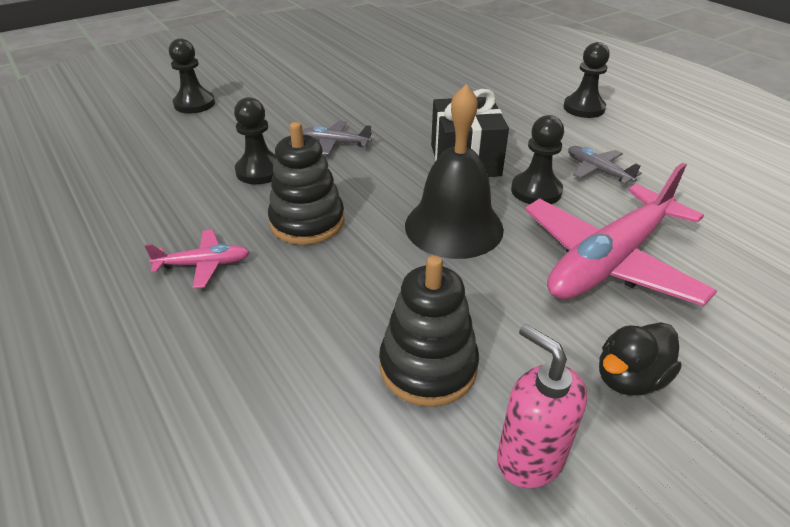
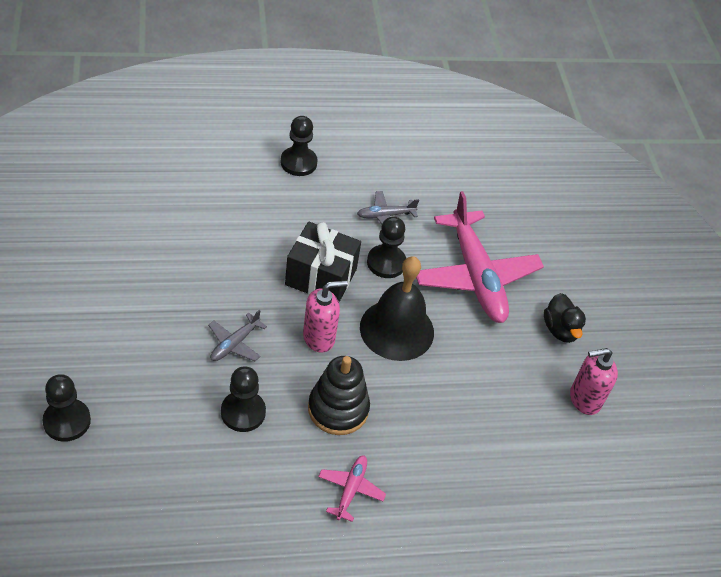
camera: 70 degrees left, 10 degrees up
black stacking toy [379,255,479,407] -> none
none -> pink soap dispenser [303,280,348,353]

